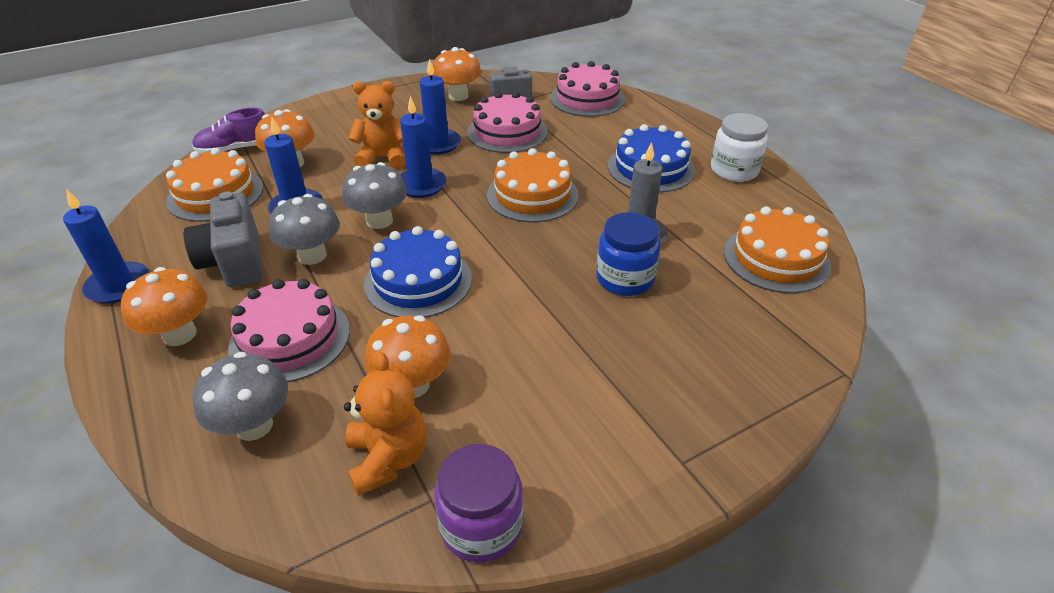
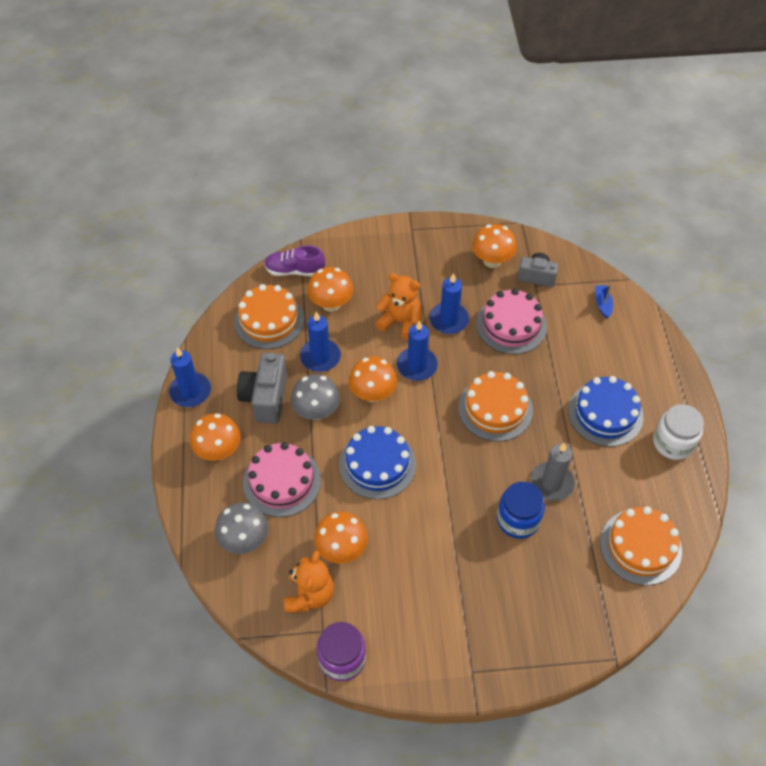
camera: 25 degrees right, 15 degrees up
grey mushroom [342,162,407,229] -> orange mushroom [349,357,397,402]
pink cake [550,61,625,117] -> blue boat [595,285,613,319]

